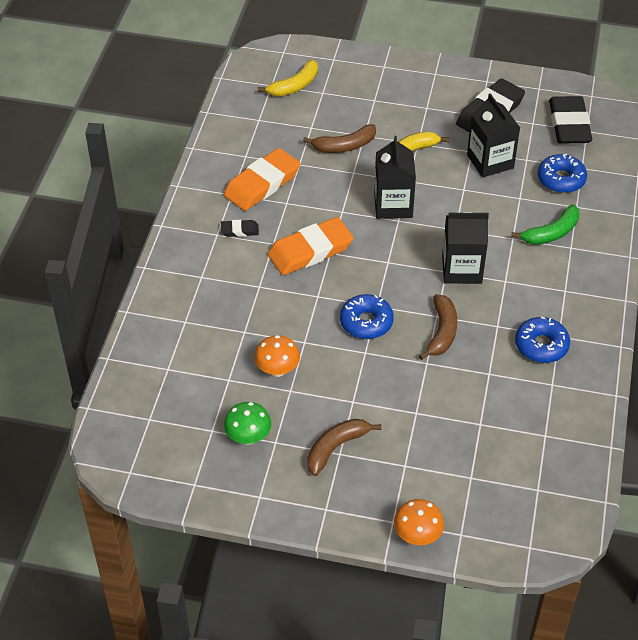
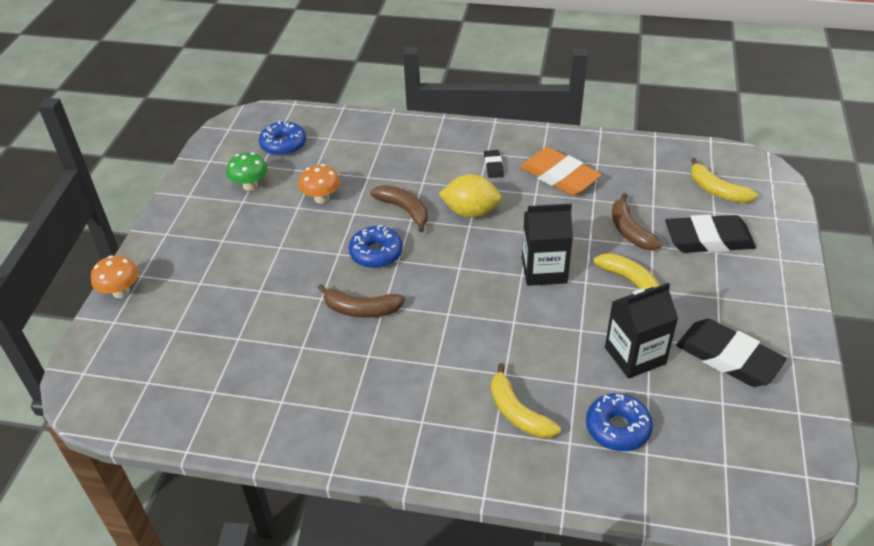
camera: 90 degrees right, 5 degrees down
orange eraser [268,217,354,275] -> yellow lemon [439,174,502,218]
brown banana [308,419,382,476] -> brown banana moved to [370,185,428,232]
black carton [442,212,489,284] -> none
green banana [511,204,579,245] -> yellow banana [491,363,561,438]
blue donut [515,316,570,363] -> blue donut moved to [259,120,306,156]
black eraser [549,96,592,144] -> black eraser moved to [665,215,756,253]

